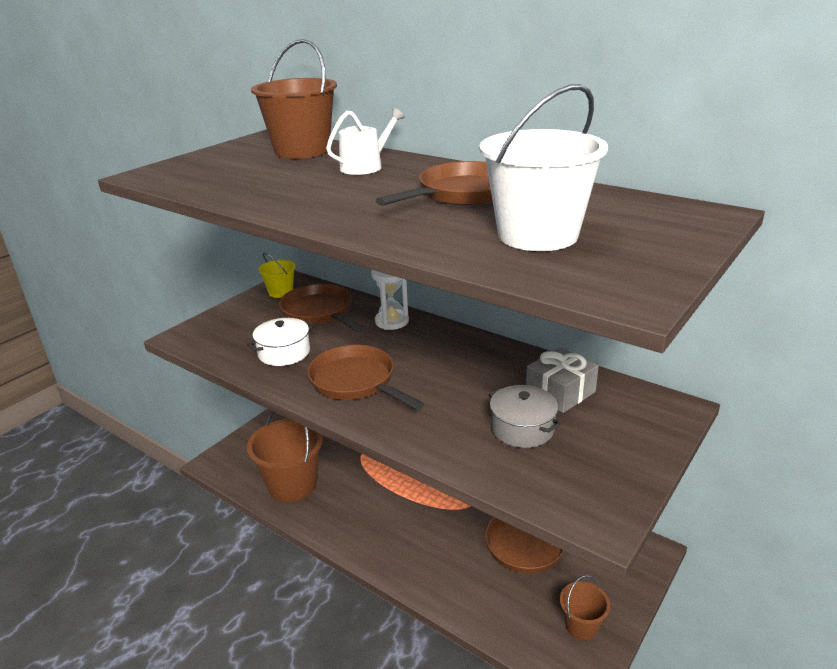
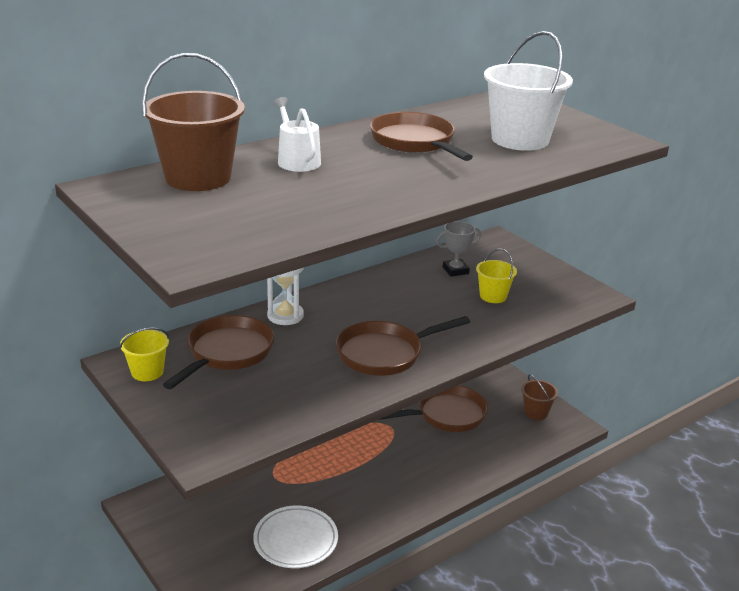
camera: 75 degrees left, 0 degrees up
white pot [247,318,314,366] -> none
brown bucket [247,411,323,502] -> white plate [253,505,338,568]
brown pan [279,284,364,332] -> brown pan turned 135 degrees clockwise [163,315,274,389]
grey pot [489,385,561,448] -> yellow bucket [476,249,517,303]
grey gift [526,347,599,413] -> grey trophy [436,221,481,277]

